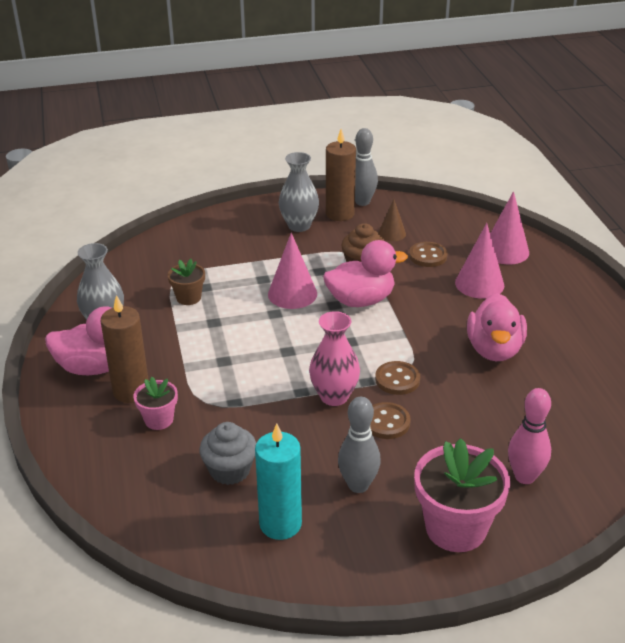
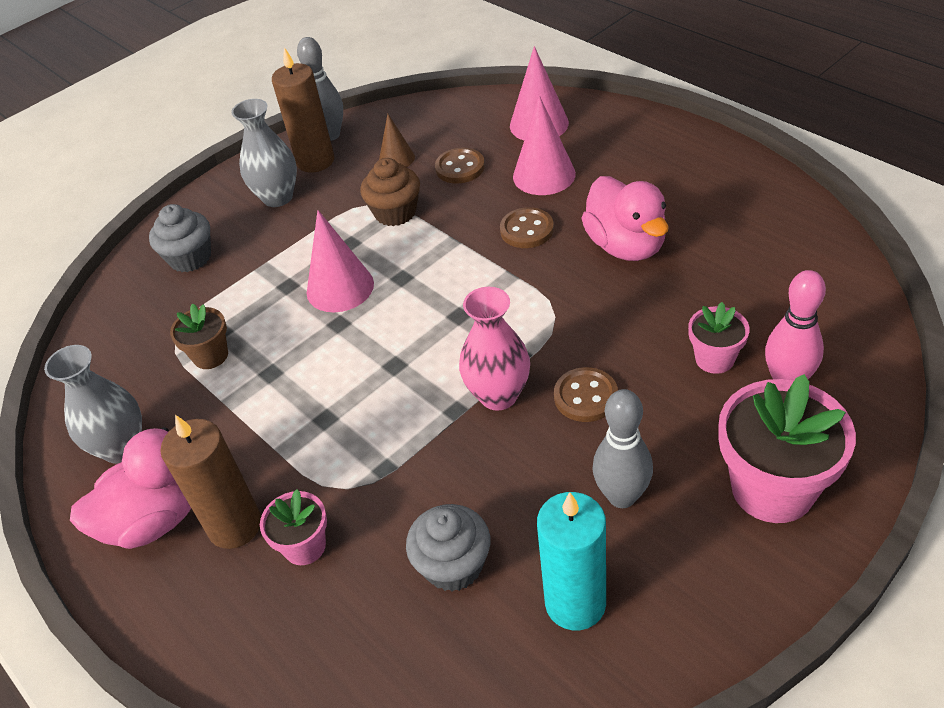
camera: 25 degrees left, 10 degrees up
pink duck [323,240,408,307] -> none
brown button [375,361,420,395] -> brown button moved to [500,207,554,248]
none -> grey cupcake [149,204,211,272]
none -> pink flower pot [688,302,750,374]

